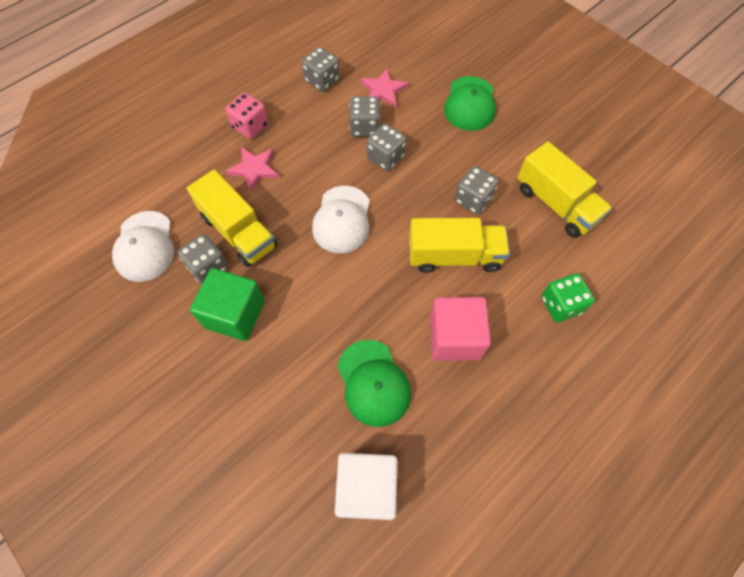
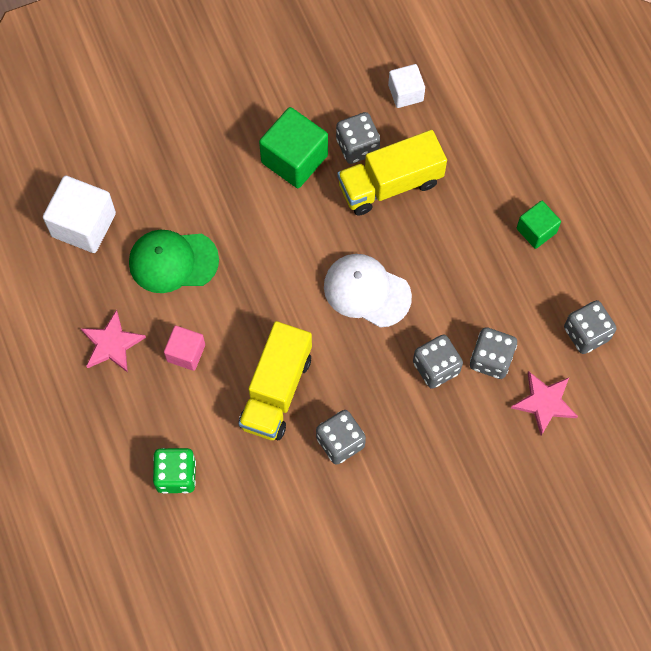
camera: 110 degrees right, 5 degrees up
white cap [112,211,174,282] -> white cube [388,64,425,108]
pink dice [225,93,268,139] -> green cube [517,201,561,249]
pink star [226,147,279,192] -> pink star moved to [80,310,146,373]
pink cube [430,297,491,361] -> pink cube [164,325,205,371], size x0.59
green cap [444,76,496,131] -> none
yellow truck [517,141,612,238] -> none

